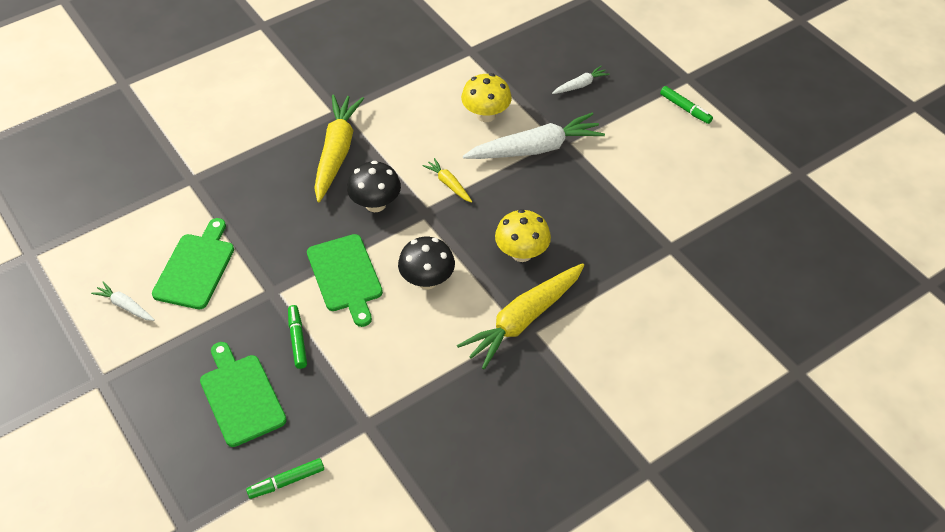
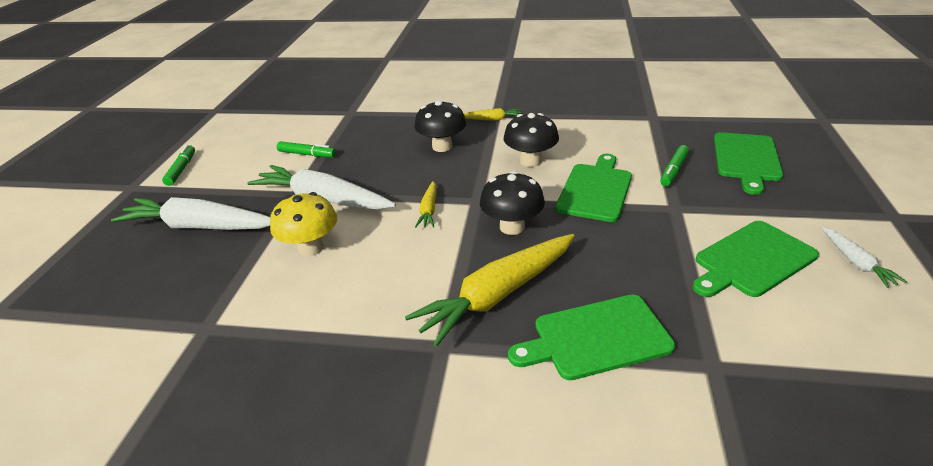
camera: 135 degrees left, 15 degrees down
green marker [246,458,324,499] -> green marker moved to [277,141,336,157]
yellow carrot [457,263,584,369] -> yellow carrot [464,108,522,121], size x0.47
yellow mushroom [495,209,551,262] -> black mushroom [414,100,466,152]
white carrot [552,66,610,94] -> white carrot [111,197,270,230], size x2.12
none -> green cutting board [508,295,675,380]

